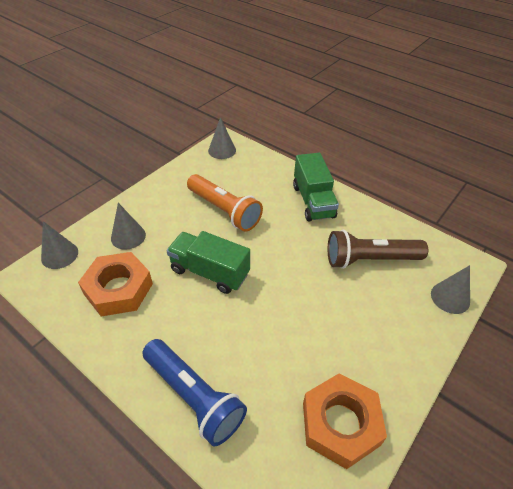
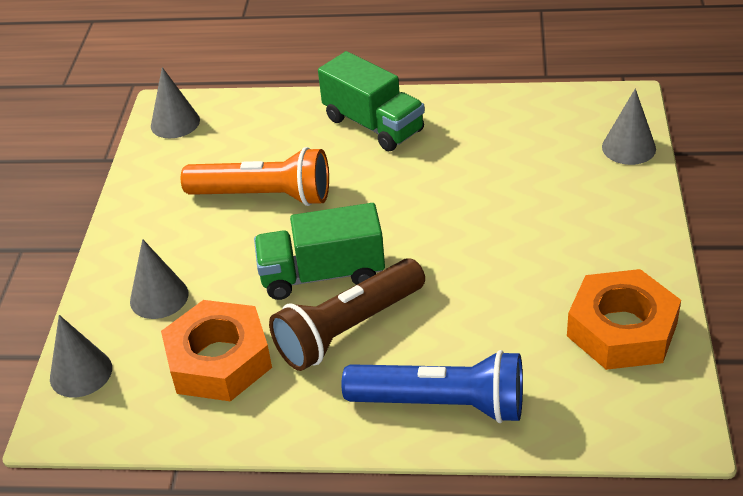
camera: 30 degrees left, 5 degrees down
brown flashlight [328,230,428,269] -> brown flashlight moved to [269,258,425,371]

